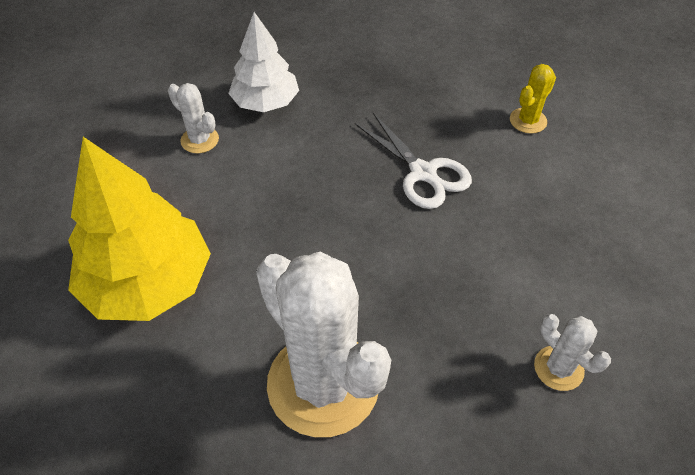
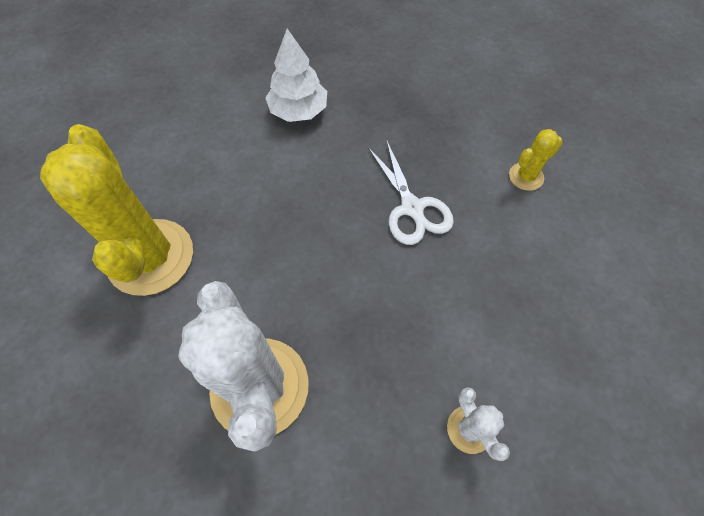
camera: 15 degrees right, 10 degrees up
yellow tree [68,137,211,321] -> yellow cactus [40,124,193,296]
white cactus [168,83,219,153] -> none

